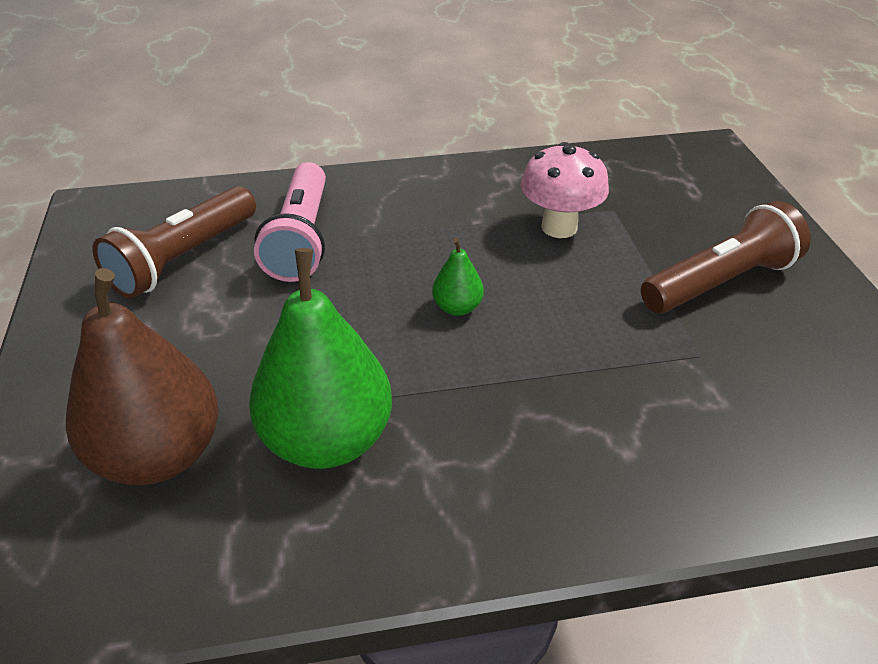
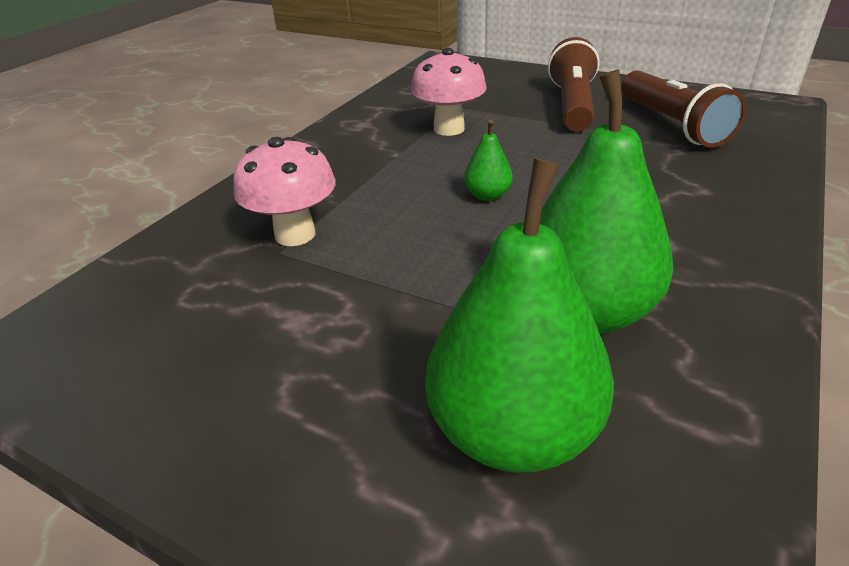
camera: 50 degrees left, 5 degrees down
brown pear [66,268,219,485] -> green pear [426,158,614,473]
brown flashlight [93,186,256,298] -> brown flashlight moved to [621,70,747,148]
pink flashlight [254,162,326,282] -> pink mushroom [233,137,336,246]

